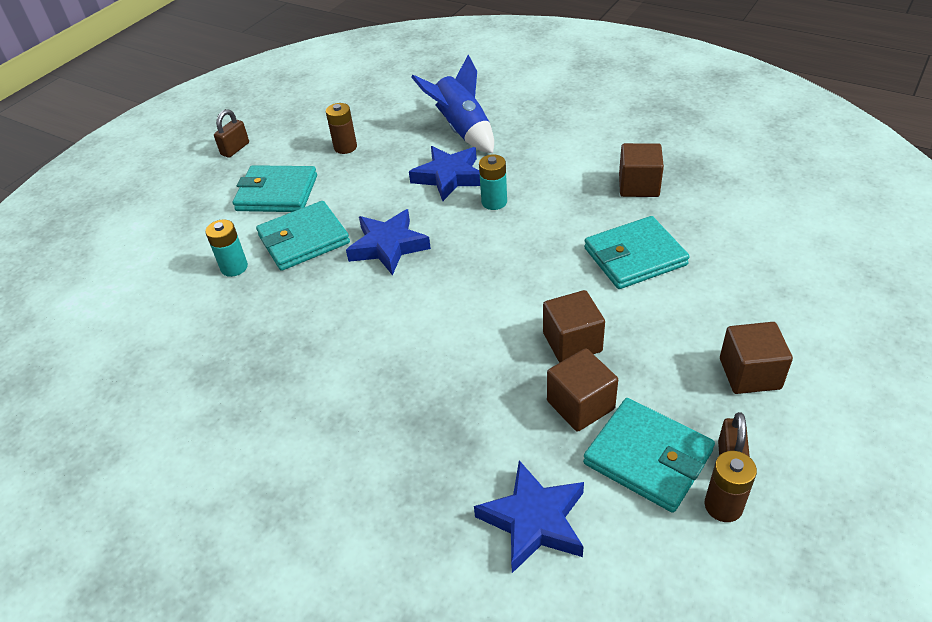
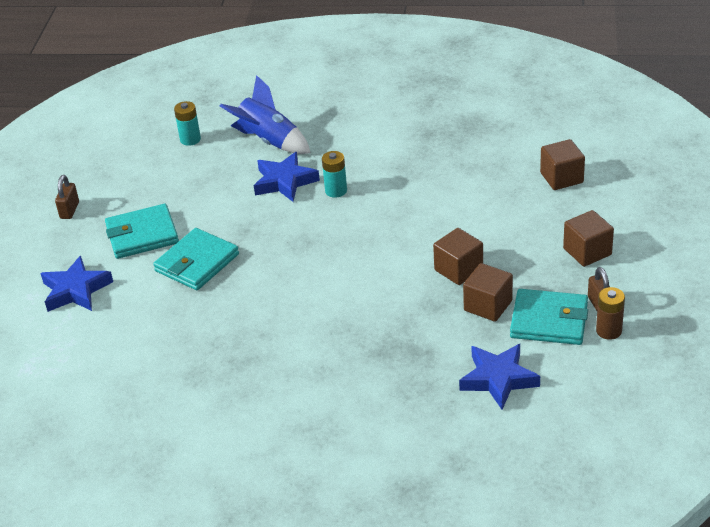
camera: 25 degrees left, 5 degrees down
turquoise battery [205,220,248,277] -> turquoise battery moved to [174,101,201,146]
brown battery [326,103,357,154] -> none
blue star [346,209,431,276] -> blue star moved to [40,256,113,312]
turquoise wallet [584,216,690,289] -> none
brown cube [619,143,664,197] -> brown cube moved to [540,139,585,190]

